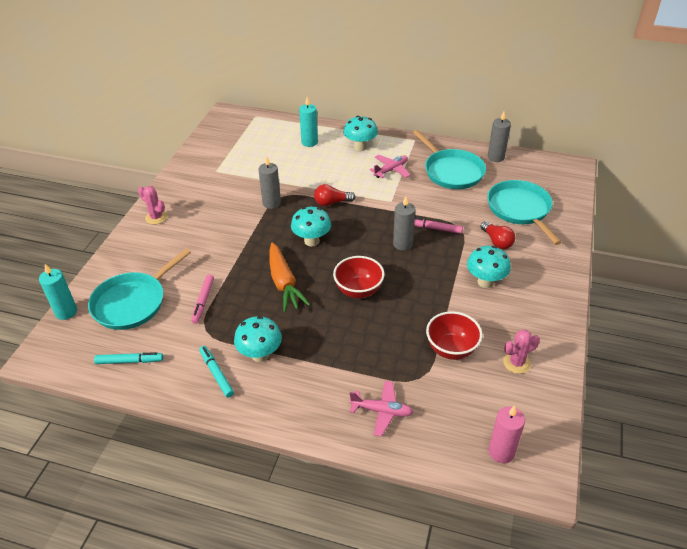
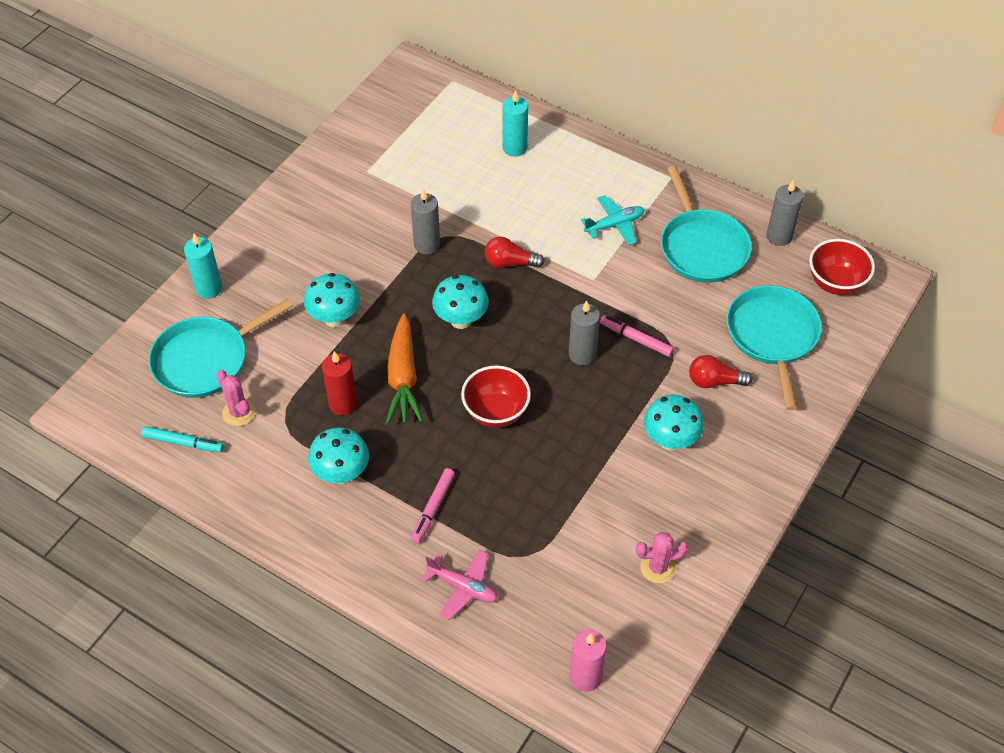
camera: 15 degrees right, 10 degrees up
turquoise candle [39,264,77,320] -> turquoise candle moved to [184,234,222,299]
pink cactus [138,186,167,224] -> pink cactus moved to [216,370,256,426]
pink marker [191,274,214,324] -> pink marker moved to [411,468,455,544]
turquoise marker [199,346,234,398] -> none
turquoise mushroom [343,116,378,151] -> turquoise mushroom moved to [304,273,360,327]
pink plane [369,155,410,178] -> turquoise plane [581,195,645,245]
red bowl [426,311,482,360] -> red bowl moved to [809,239,875,295]
red light bulb [480,221,515,249] -> red light bulb turned 105 degrees clockwise [689,355,753,388]
none -> red candle [322,351,357,415]

